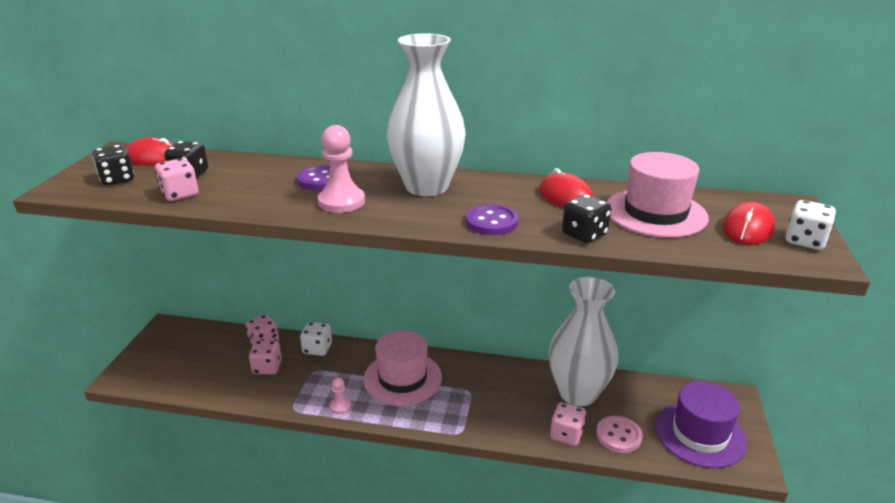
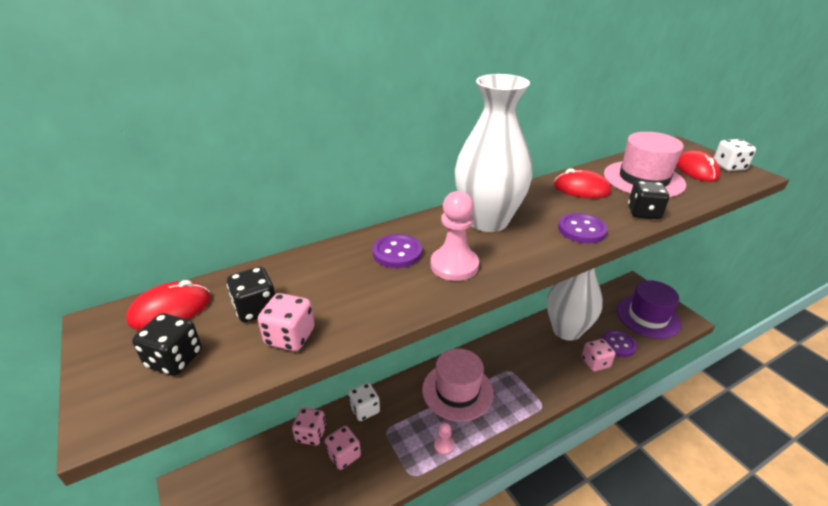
camera: 40 degrees left, 5 degrees up
pink button [596,416,642,453] -> purple button [602,330,637,357]

